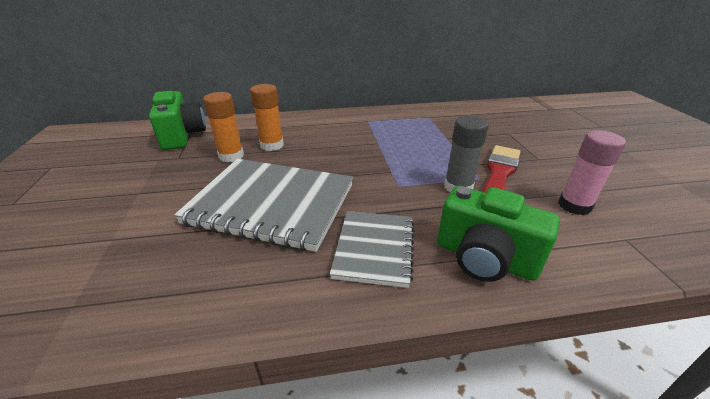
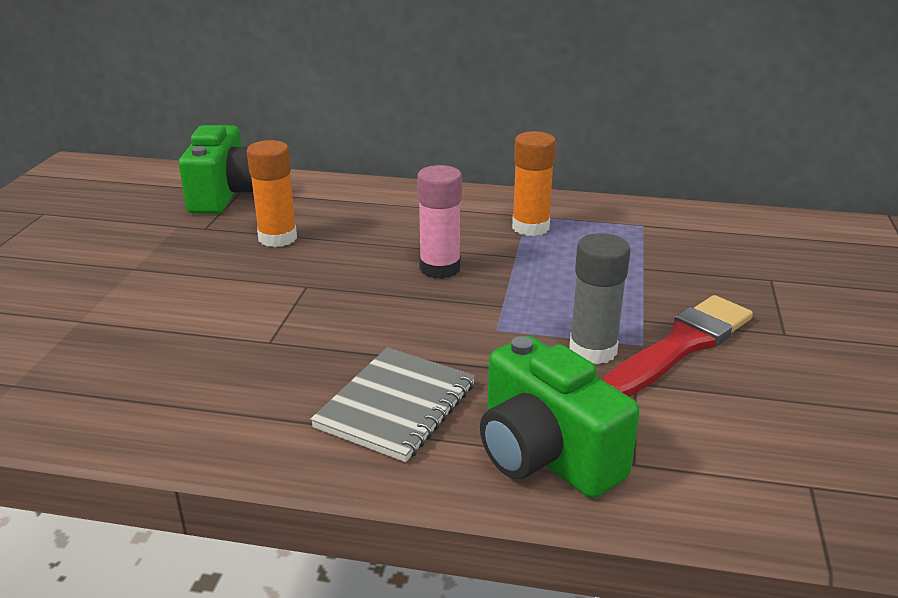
camera: 20 degrees right, 5 degrees down
grey notebook [174,159,353,252] -> none
orange glue stick [250,84,284,151] -> orange glue stick moved to [512,131,556,236]
pink glue stick [558,130,626,215] -> pink glue stick moved to [417,165,462,279]

